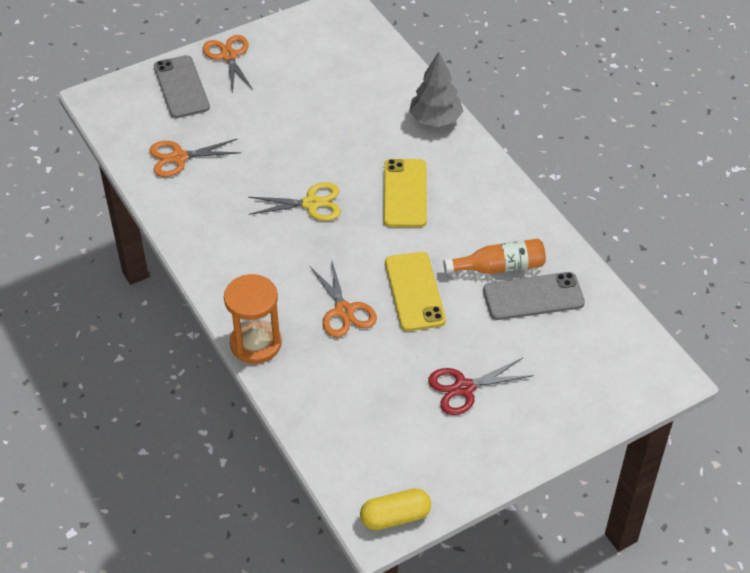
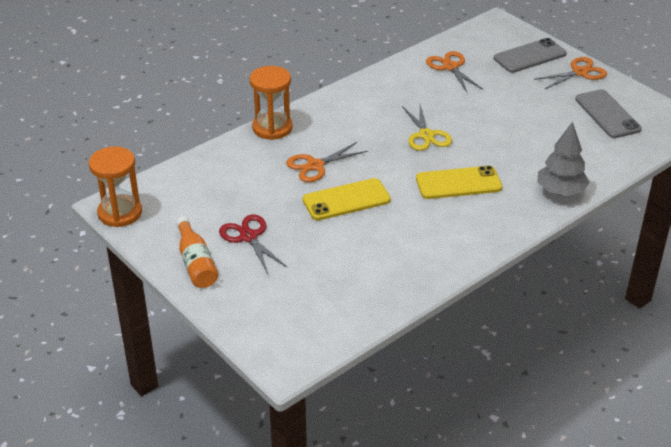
camera: 80 degrees right, 10 degrees down
yellow capsule [360,488,431,530] -> orange hourglass [89,146,142,227]
orange bottle [443,239,546,274] -> orange bottle moved to [176,217,218,288]
grey phone [483,272,585,320] -> grey phone moved to [575,89,642,138]

